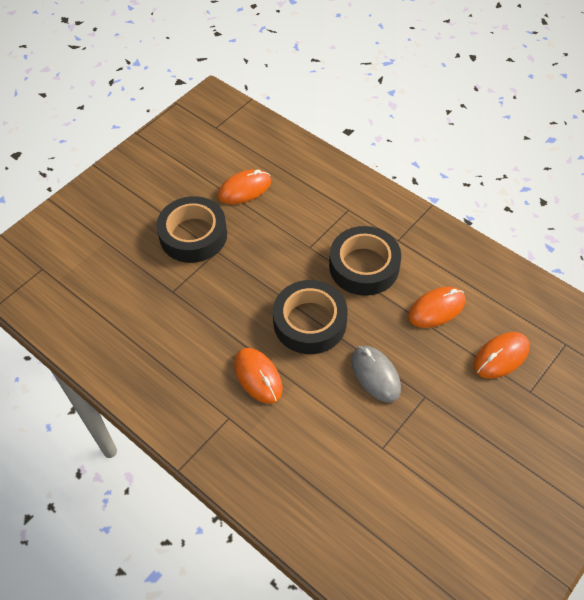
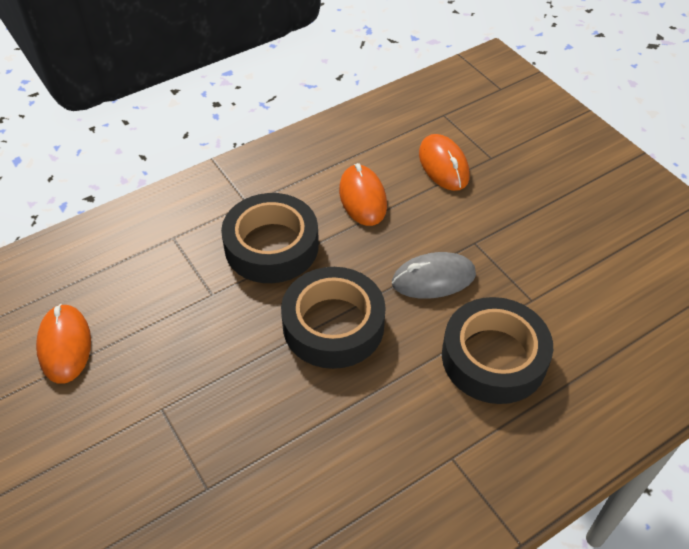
camera: 75 degrees left, 5 degrees down
black tape [156,196,227,263] -> black tape moved to [442,297,553,404]
orange mouse [234,348,283,404] -> none

